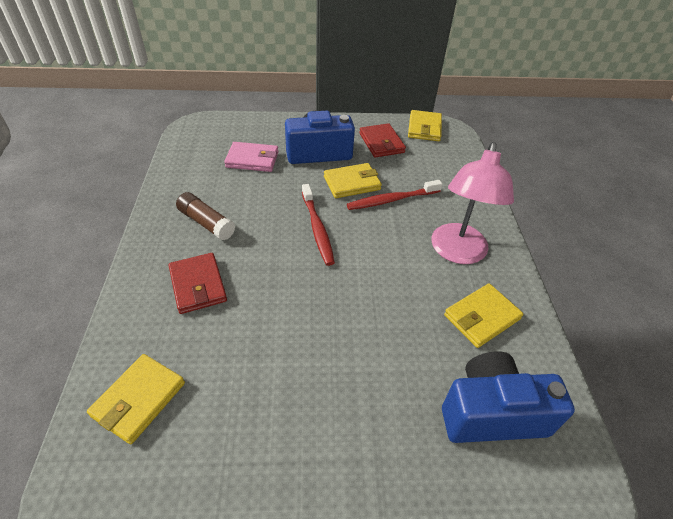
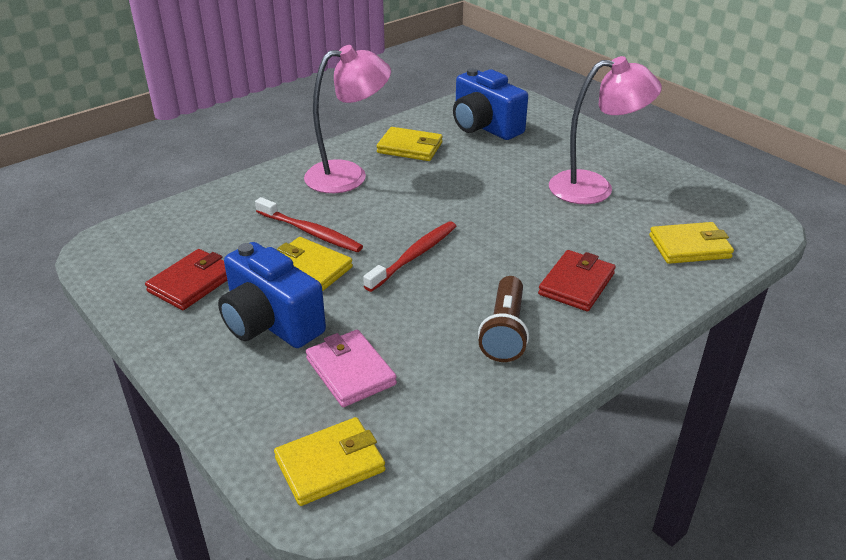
camera: 125 degrees left, 10 degrees down
brown glue stick [176,192,235,241] -> brown flashlight [478,276,529,362]
yellow wallet [408,110,442,141] -> yellow wallet moved to [274,417,385,506]
none -> pink lamp [549,56,662,204]

